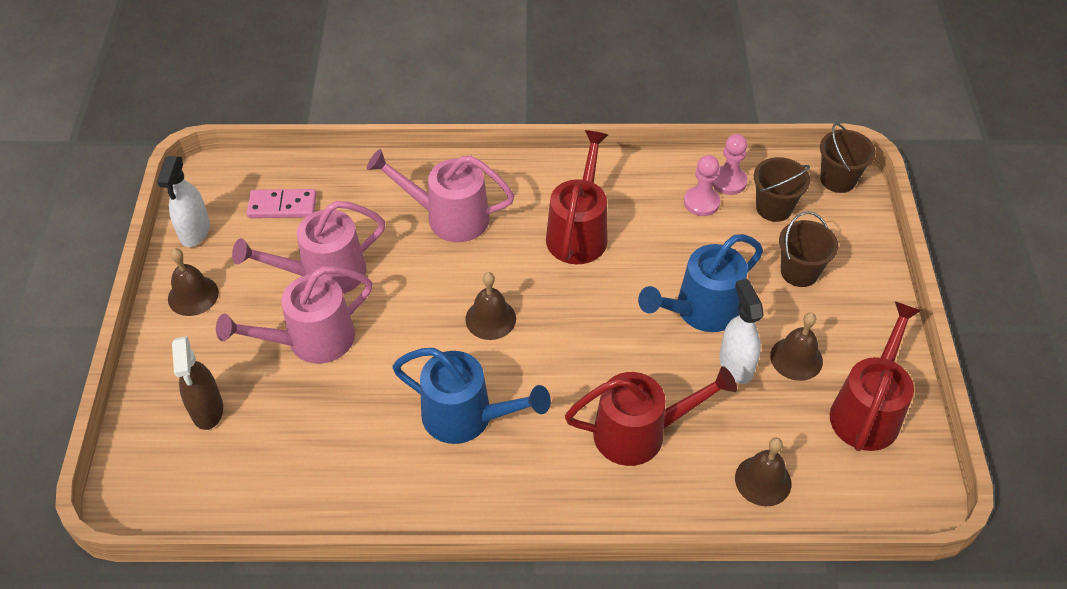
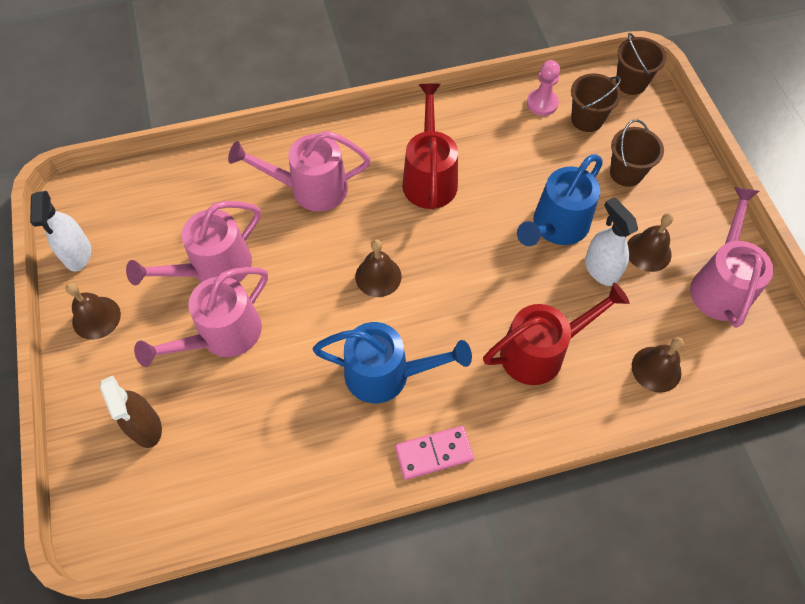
camera: 15 degrees left, 10 degrees up
pink domino [247,189,317,218] -> pink domino moved to [395,426,474,480]
pink pawn [684,155,720,216] -> none
red watering can [830,301,922,451] -> pink watering can [690,187,773,328]

